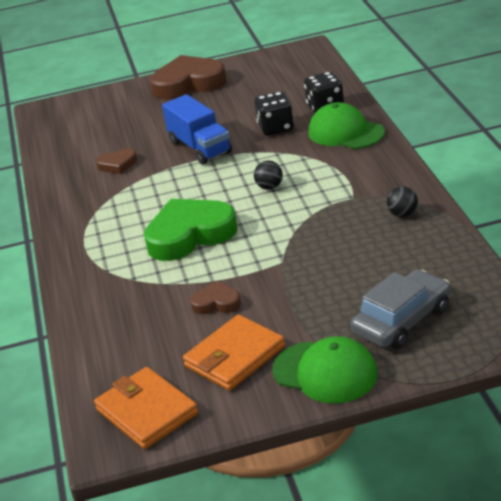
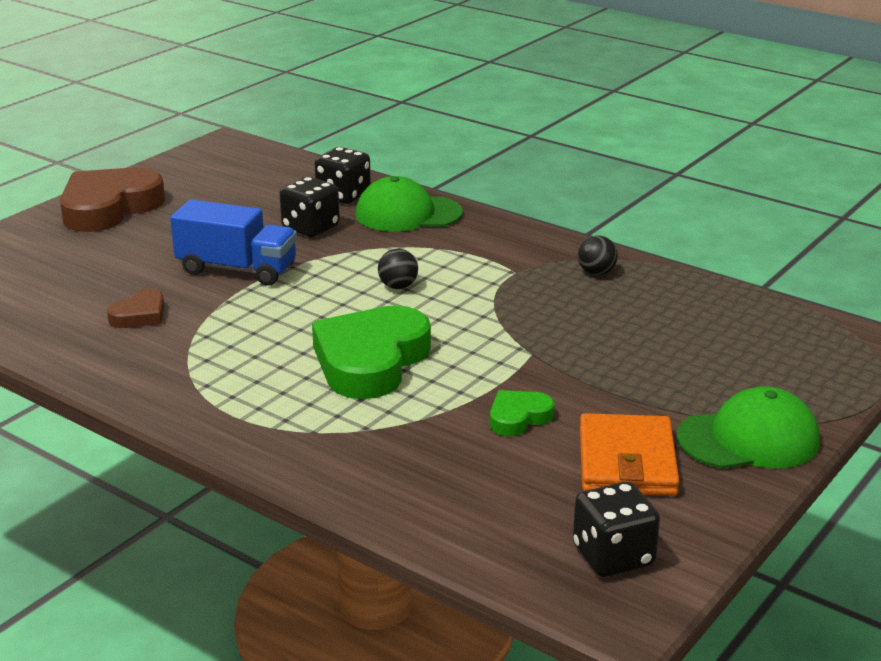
camera: 45 degrees left, 5 degrees down
orange wallet [94,367,198,449] -> black dice [573,481,660,577]
brown heart [190,281,241,314] -> green heart [490,390,555,436]
grey car [351,269,451,349] -> none

